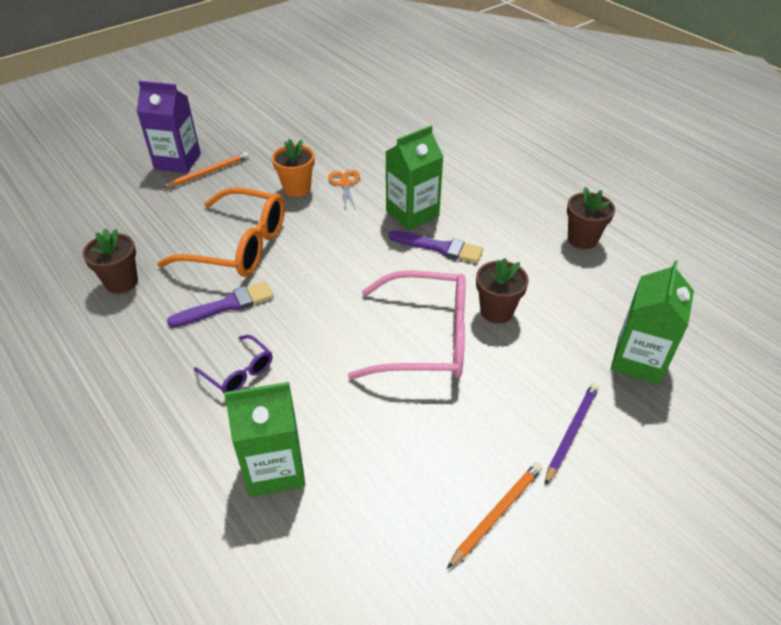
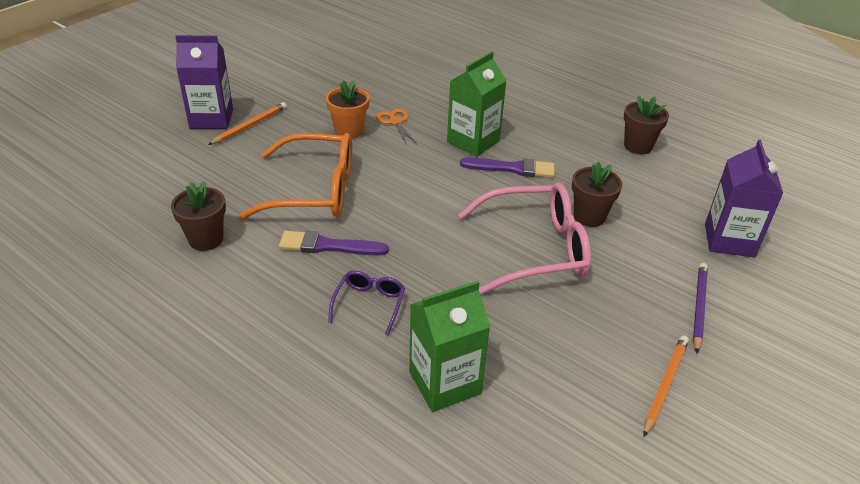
camera: 15 degrees left, 5 degrees down
purple brush [167,281,274,328] -> purple brush turned 135 degrees counterclockwise [279,231,389,255]
purple glasses [194,335,272,393] -> purple glasses turned 105 degrees counterclockwise [328,270,405,335]
green carton [611,260,694,385] -> purple carton [705,139,783,257]

